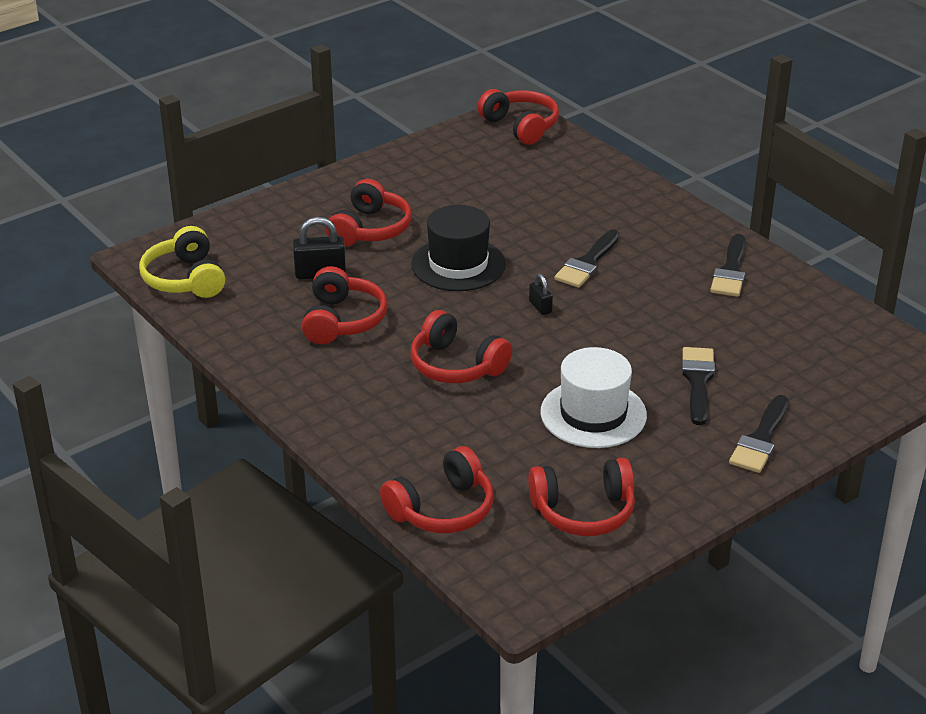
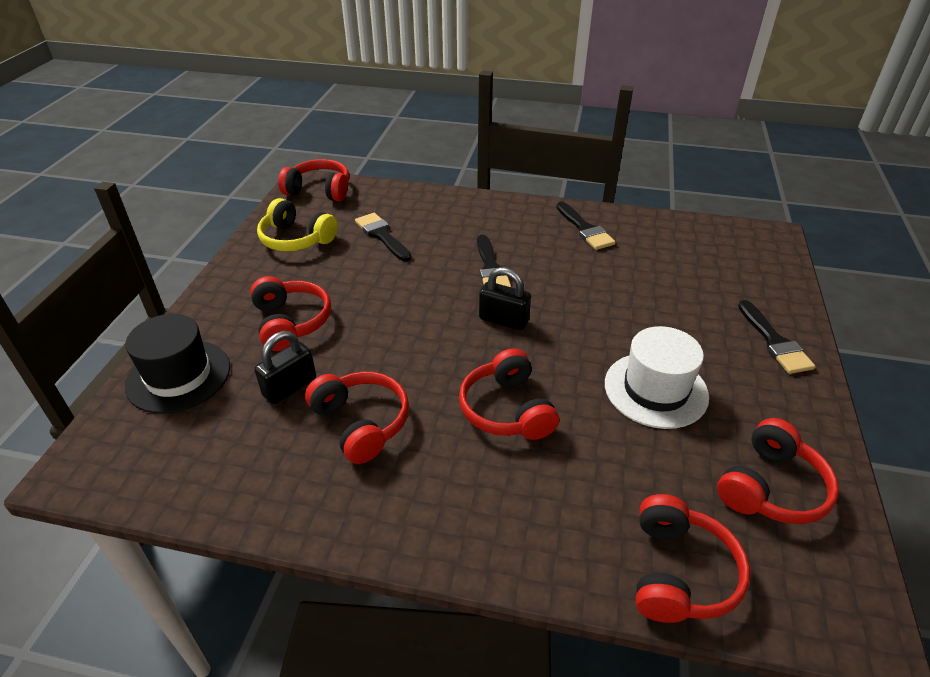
camera: 40 degrees left, 5 degrees up
yellow headphones [139,226,225,298] -> yellow headphones moved to [257,198,338,251]
red headphones [410,310,512,383] -> red headphones turned 75 degrees clockwise [459,348,559,440]
black hat [411,205,506,291] -> black hat moved to [125,314,230,414]
black padlock [529,274,553,315] -> black padlock [479,267,531,330], size x1.76
black brush [682,347,715,425] -> black brush moved to [355,213,412,261]

